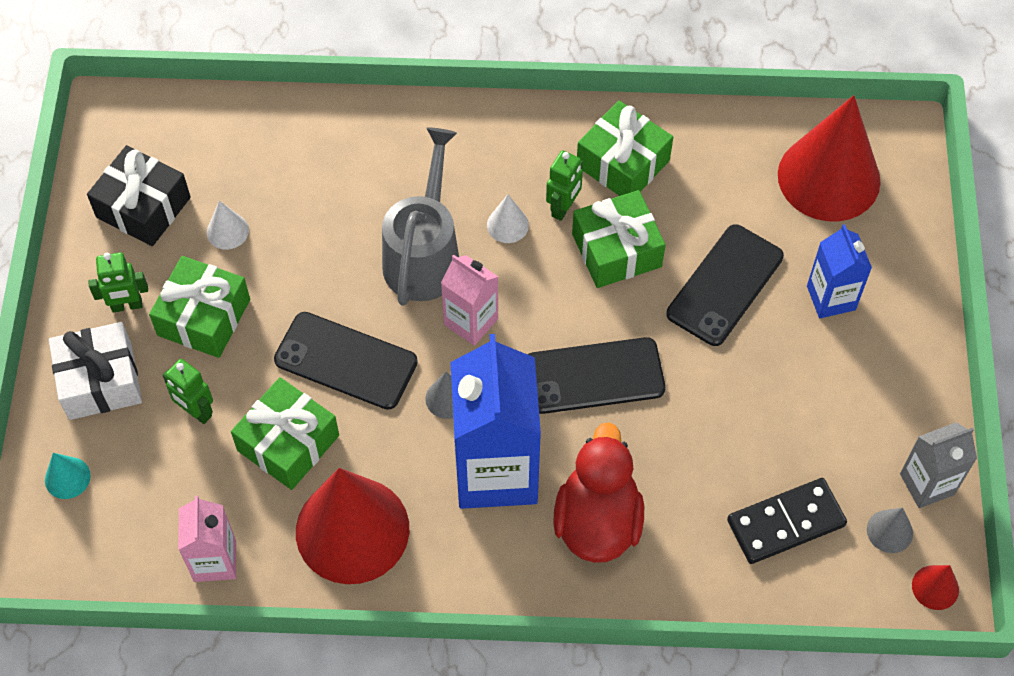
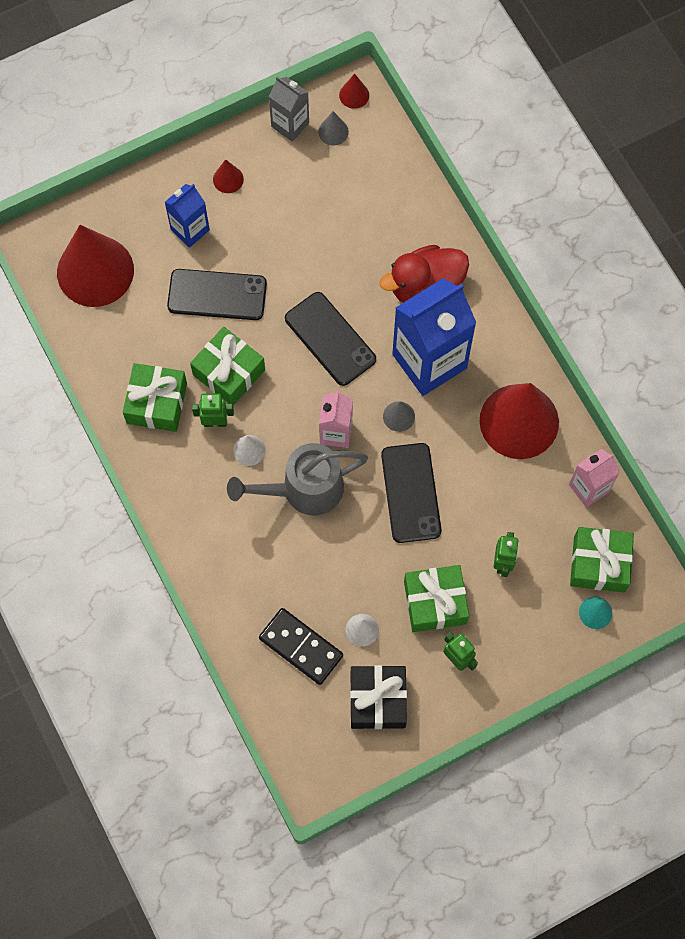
camera: 120 degrees left, 10 degrees up
white gift [49,322,142,420] -> none
green gift [231,377,339,490] -> green gift moved to [570,527,634,592]
black domino [727,478,847,564] -> black domino moved to [259,608,343,685]
none -> red cone [213,159,244,193]

